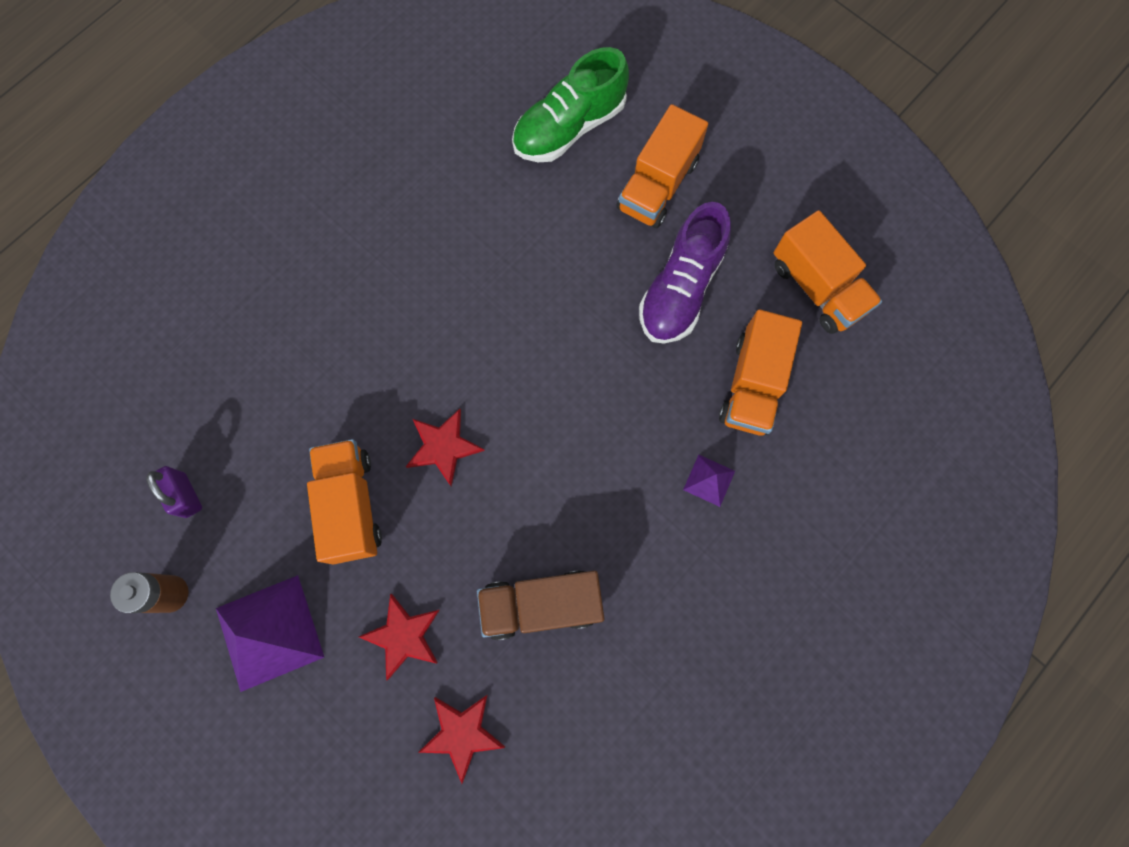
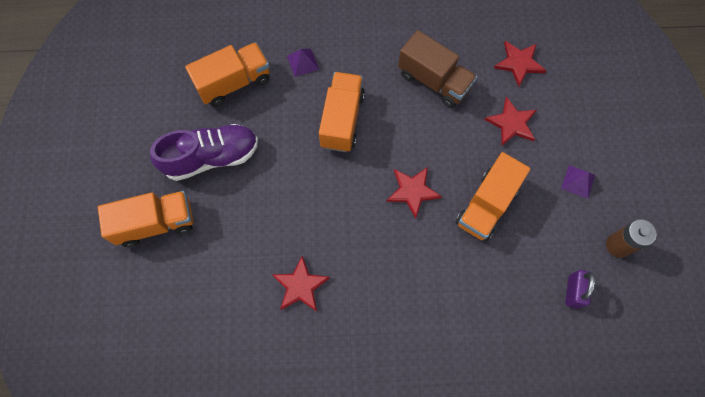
camera: 135 degrees left, 5 degrees down
purple pyramid [216,575,324,692] -> purple pyramid [561,165,595,199], size x0.48
green shoe [512,47,629,162] -> none
orange truck [774,210,882,334] -> orange truck moved to [319,72,365,152]
none -> red star [272,256,330,311]

